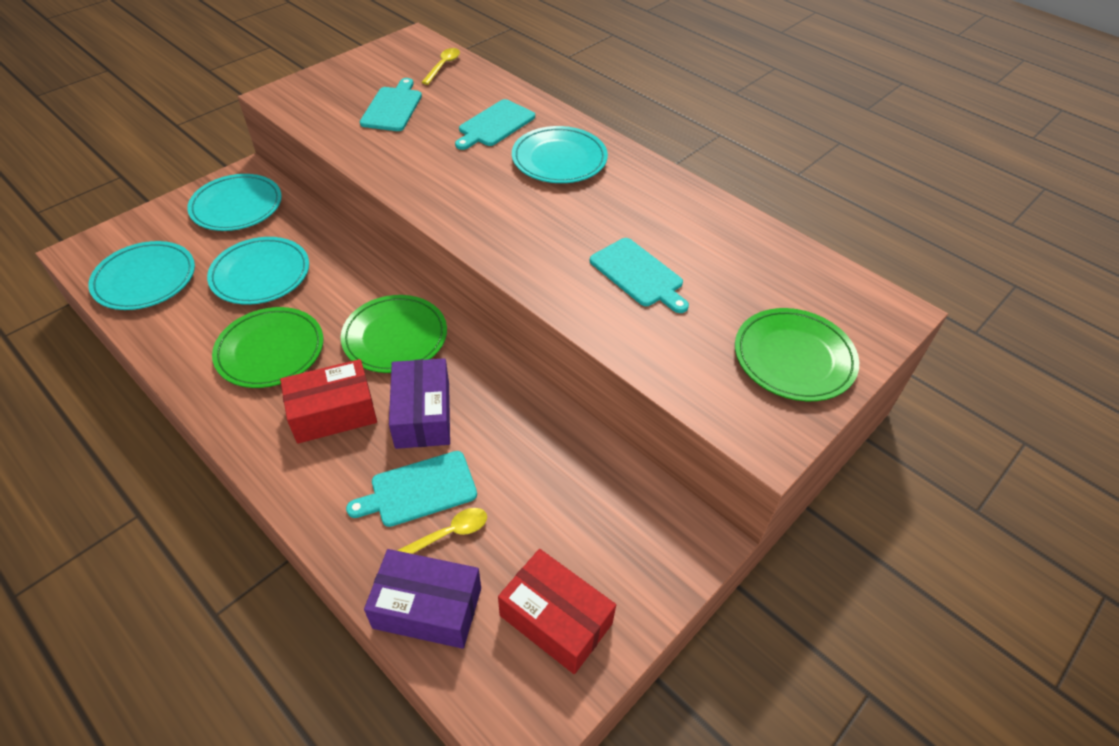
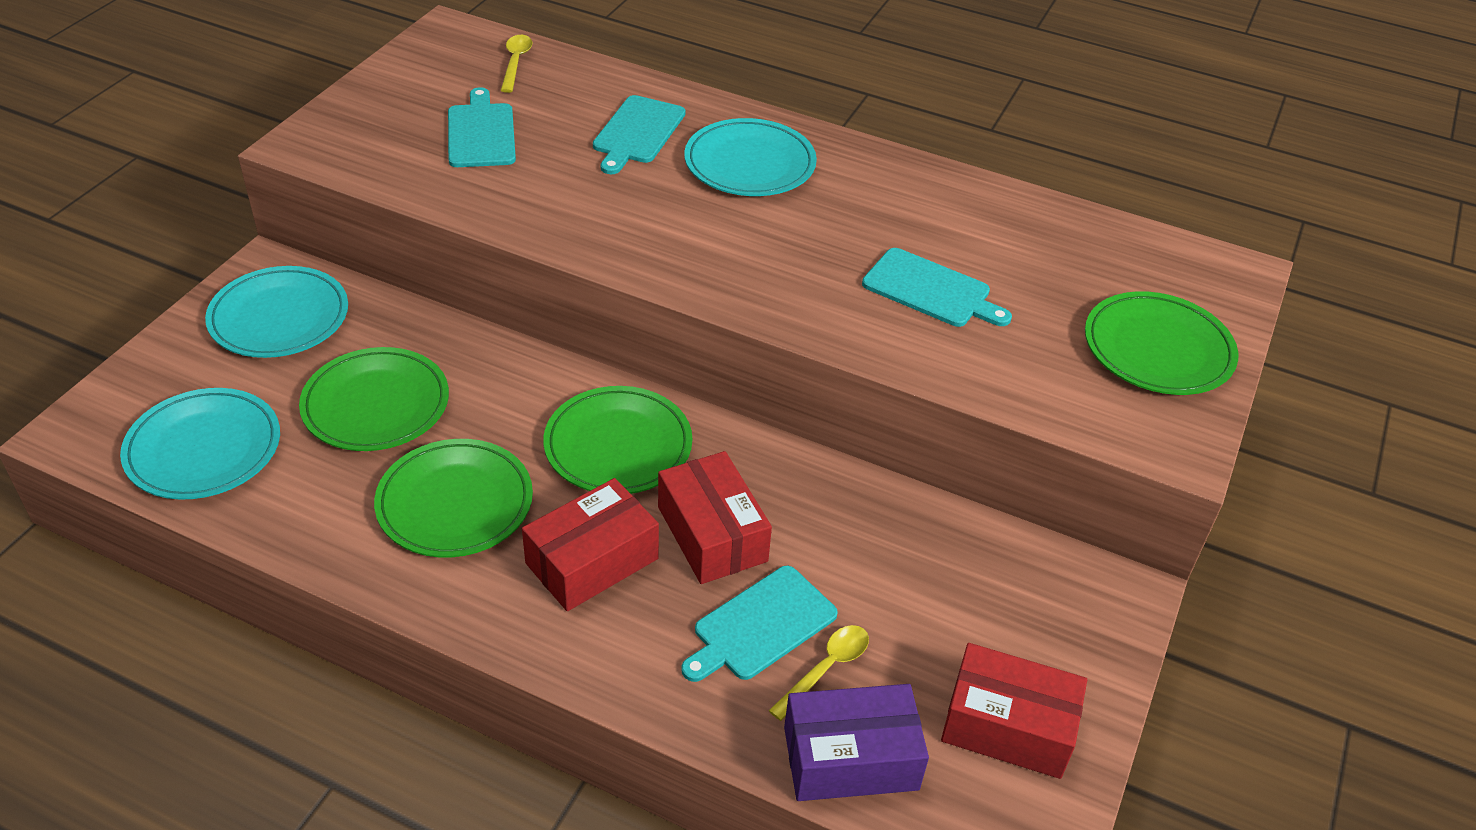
camera: 20 degrees left, 5 degrees down
turquoise plate [207,237,309,305] -> green plate [299,347,449,451]
purple box [389,358,450,449] -> red box [658,451,772,584]

